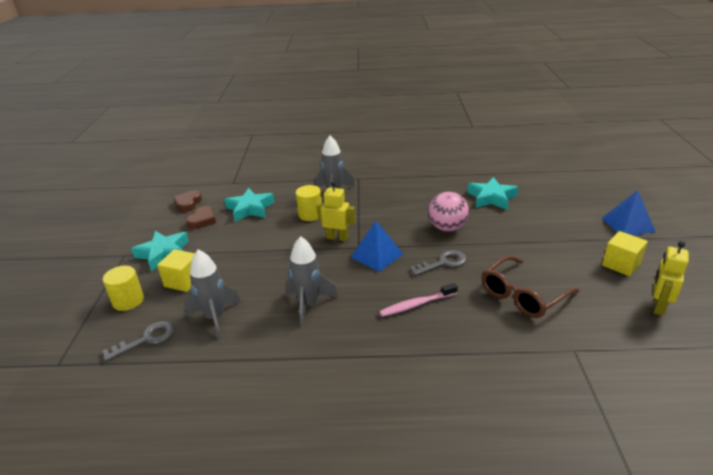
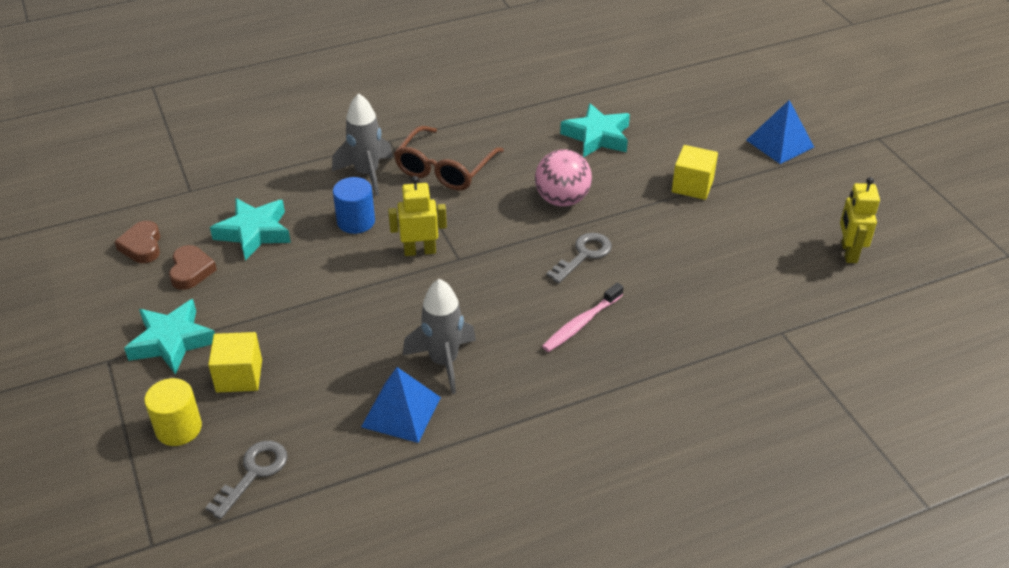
camera: 25 degrees left, 10 degrees up
grey rocket [184,249,241,339] -> none
yellow cylinder [296,185,322,221] -> blue cylinder [333,177,375,234]
blue pyramid [350,221,403,272] -> blue pyramid moved to [361,367,441,443]
brown glasses [482,255,580,318] -> brown glasses moved to [394,126,504,191]
yellow cube [602,231,648,276] -> yellow cube moved to [672,145,718,200]

